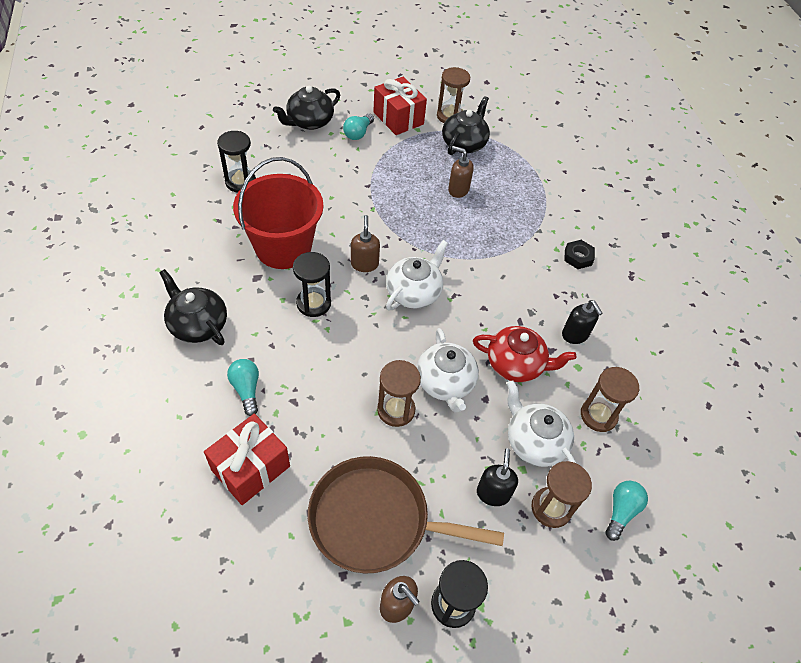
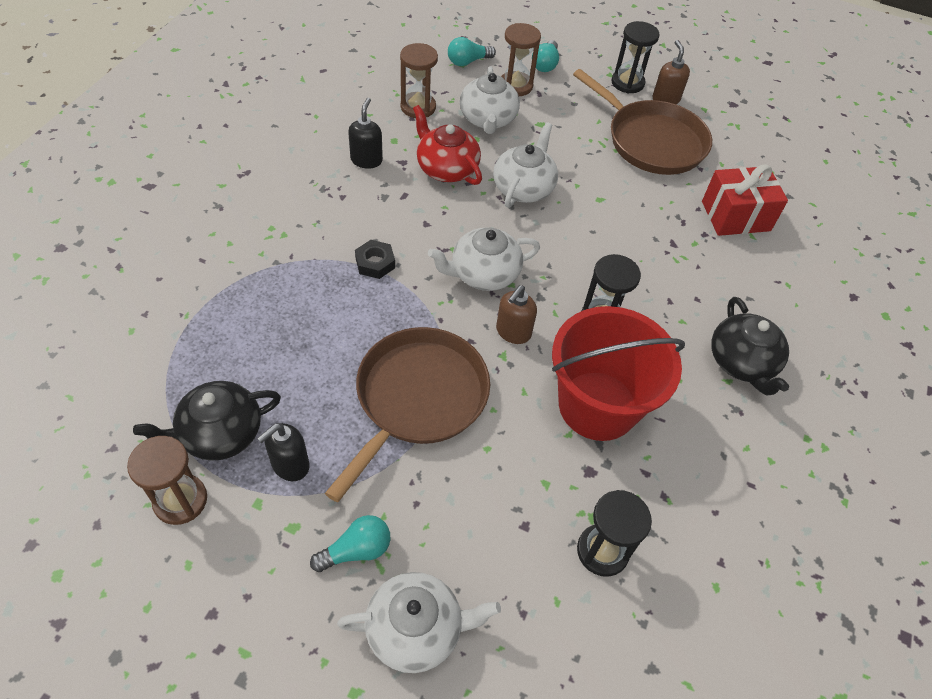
camera: 145 degrees left, 0 degrees up
turquoise light bulb [227,359,259,416] -> turquoise light bulb moved to [532,40,559,72]
black teapot [273,86,340,130] -> white teapot [337,572,501,673]
red gift [373,77,427,135] -> none
brown hourglass [377,360,421,427] -> none
brown soap dispenser [448,146,474,198] -> none
black soap dispenser [477,448,518,506] -> black soap dispenser moved to [257,423,310,481]
black nut [564,240,595,269] -> black nut moved to [355,240,395,279]
none -> brown pan [325,327,490,502]

